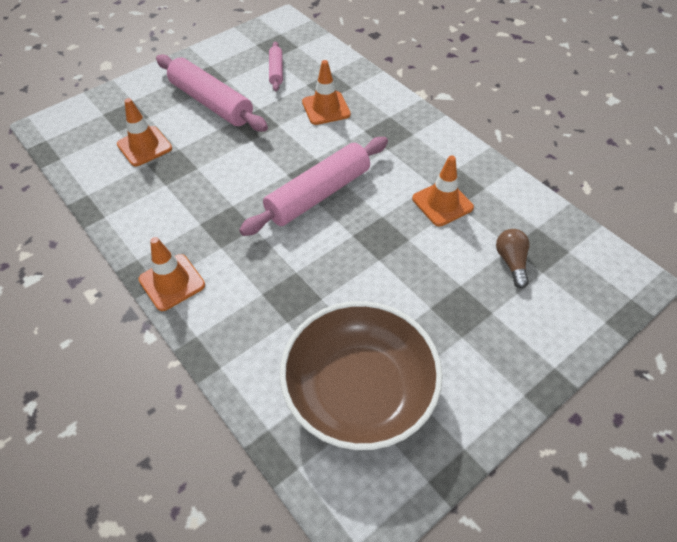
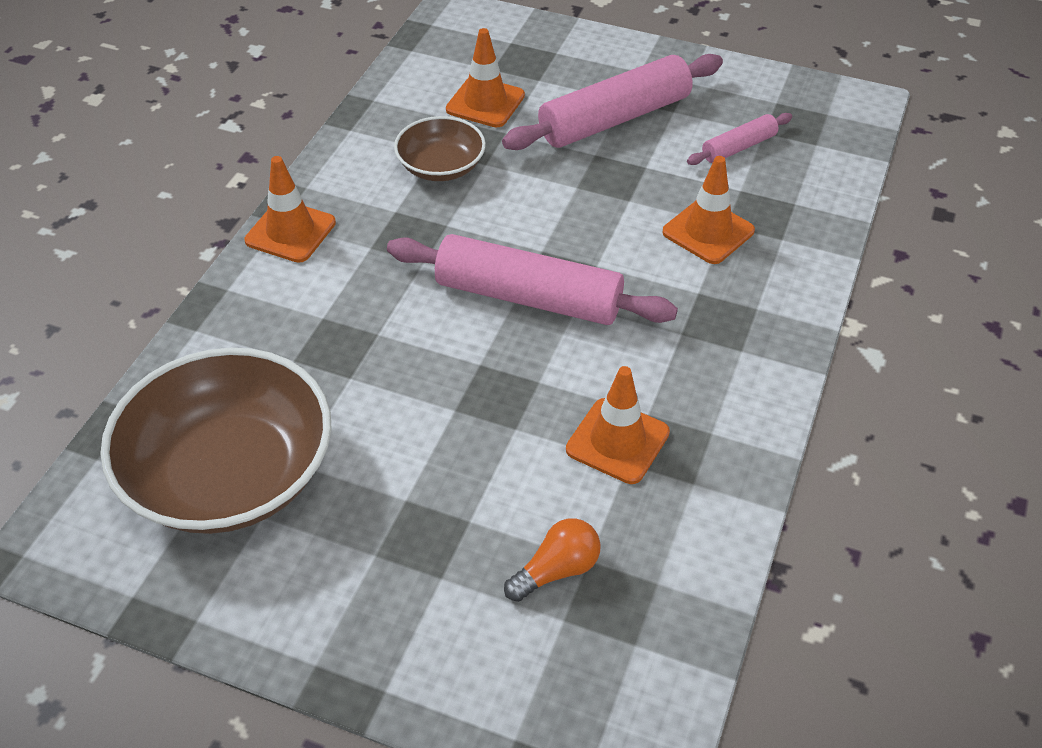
camera: 60 degrees right, 5 degrees down
pink rolling pin [156,54,268,132] -> pink rolling pin turned 45 degrees clockwise [502,54,723,150]
brown light bulb [496,229,529,288] -> orange light bulb [504,518,600,602]
none -> brown bowl [394,116,486,181]

